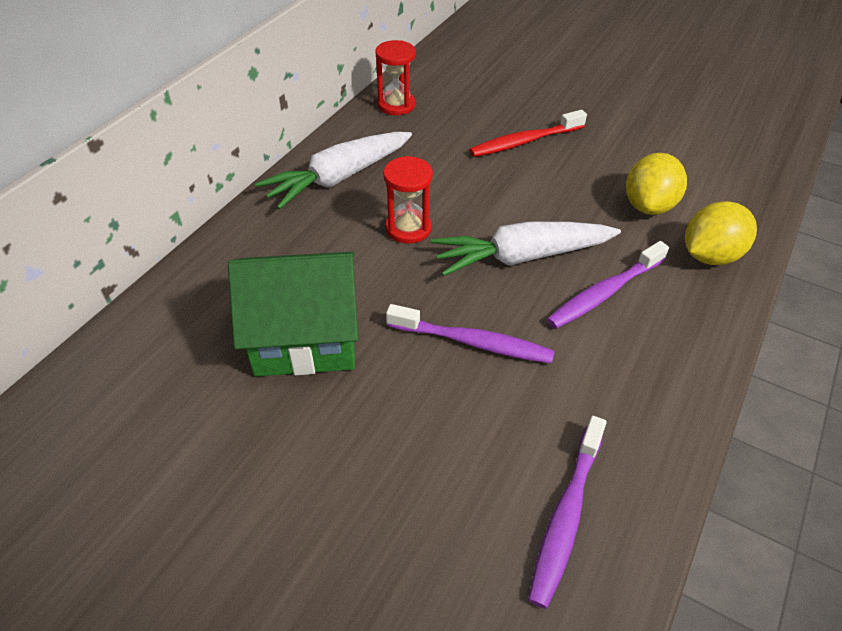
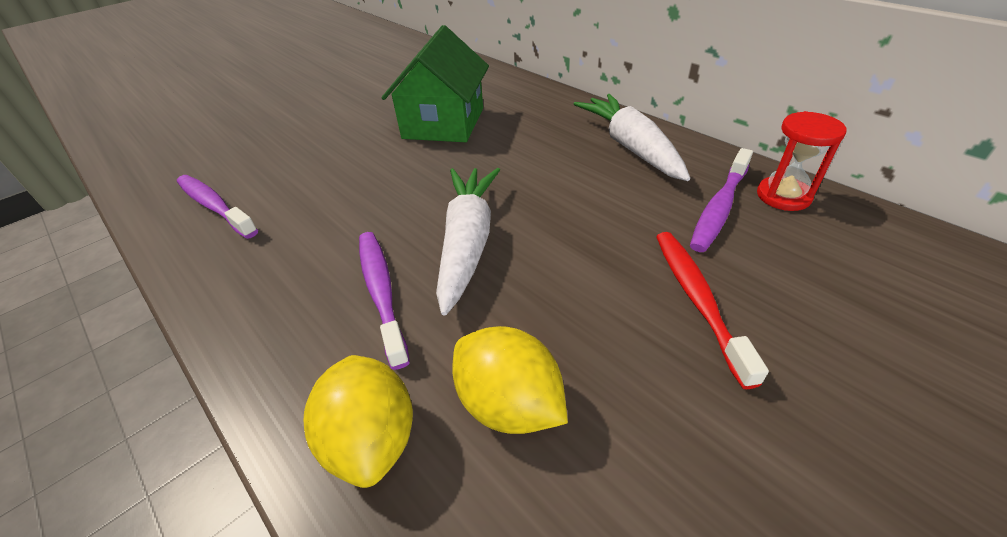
camera: 110 degrees right, 5 degrees down
red hourglass [383,156,433,244] -> none
purple toothbrush [386,304,554,364] -> purple toothbrush moved to [690,148,753,252]

